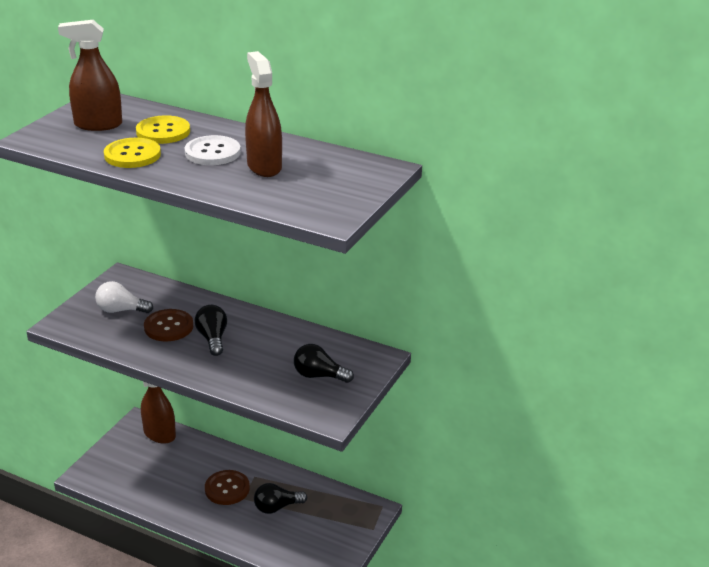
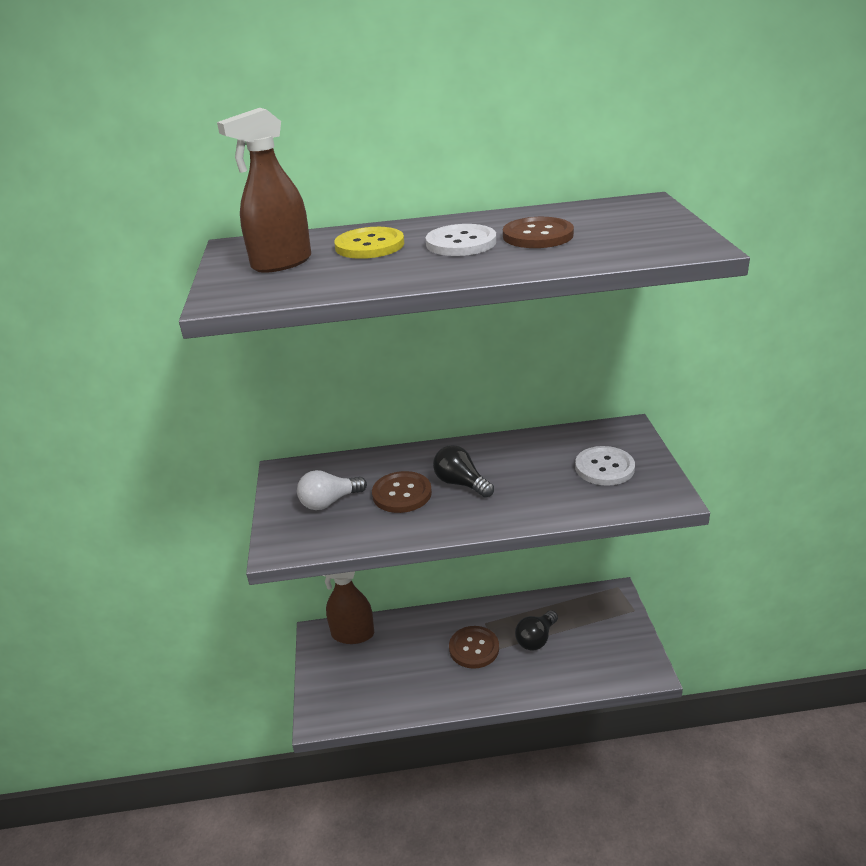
camera: 30 degrees left, 0 degrees up
yellow button [104,138,161,168] -> none
brown spray bottle [245,51,282,177] -> brown button [503,217,574,248]
black light bulb [294,344,354,383] -> white button [575,446,635,486]

